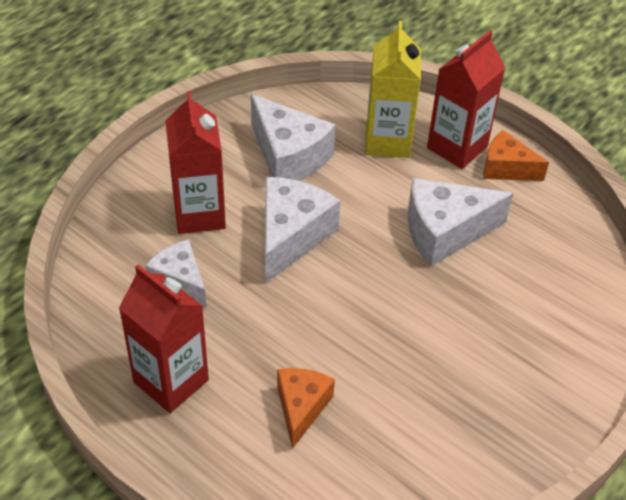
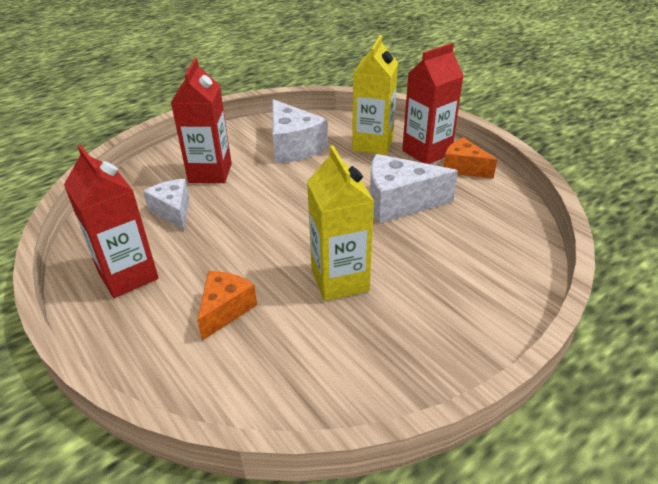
camera: 15 degrees right, 10 degrees down
white cheese [265,177,341,284] -> none
none -> yellow carton [307,145,374,301]

